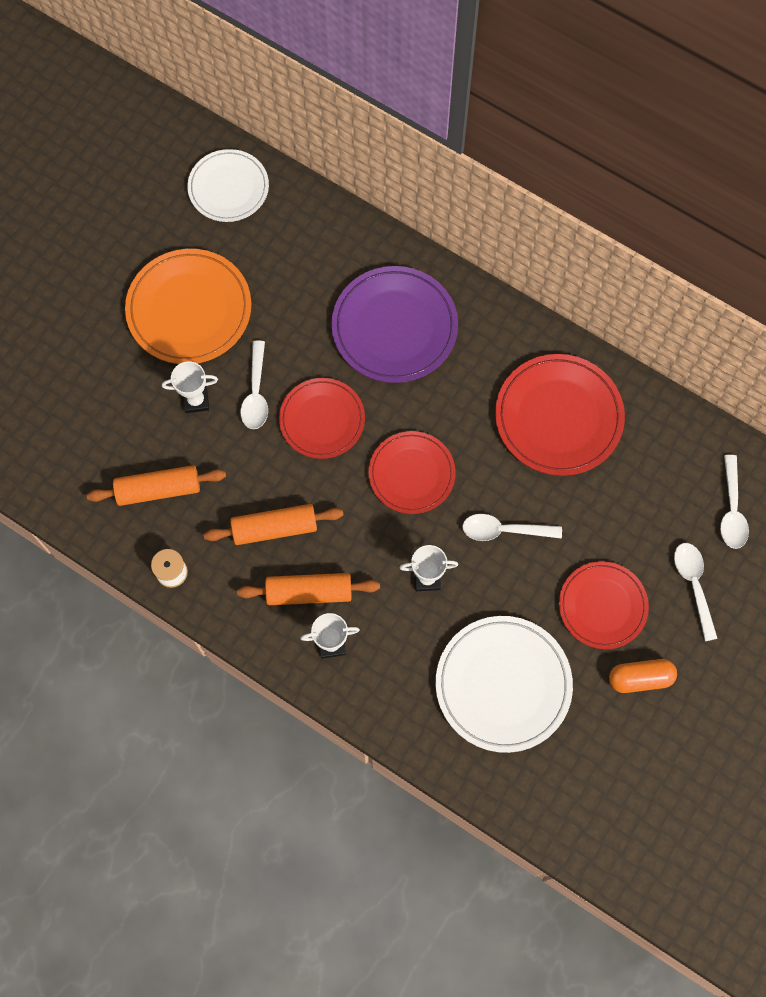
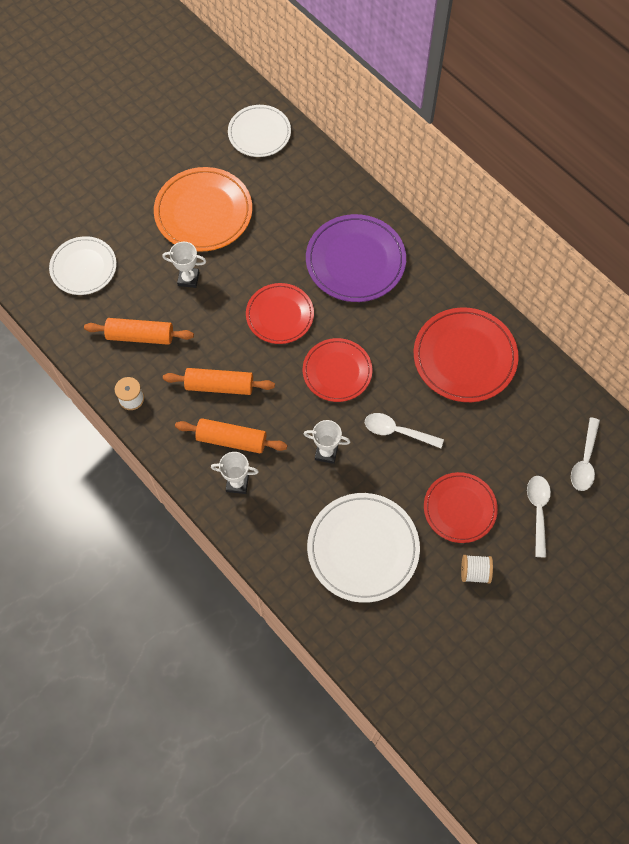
camera: 15 degrees right, 5 degrees down
white spoon [240,341,268,429] -> none
orange capsule [609,659,677,693] -> white spool [461,555,493,584]
none -> white plate [49,236,117,295]

